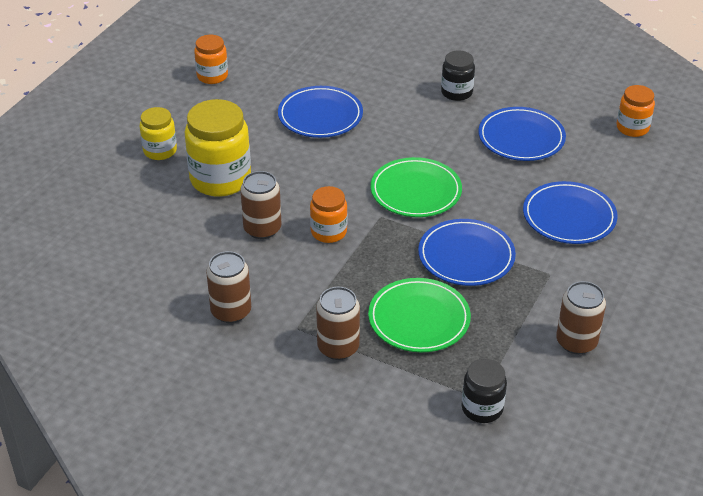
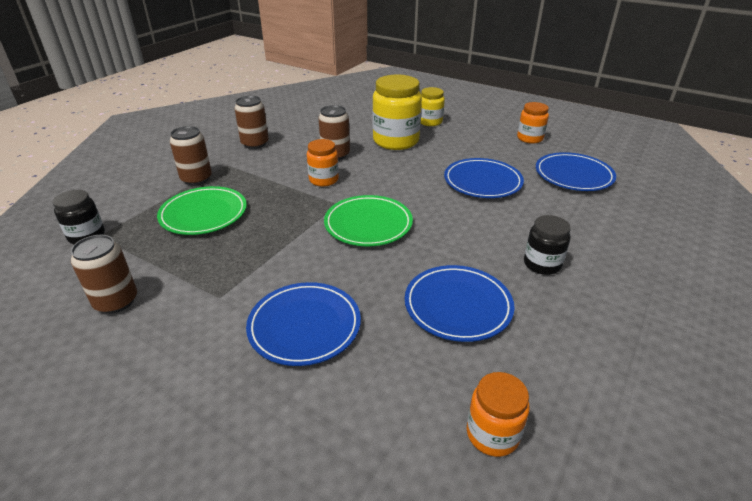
camera: 95 degrees right, 5 degrees down
blue plate [418,219,516,286] -> blue plate moved to [536,152,616,191]

